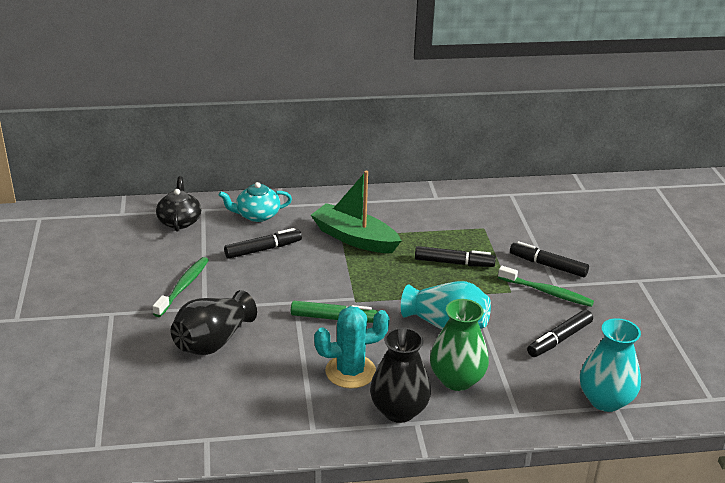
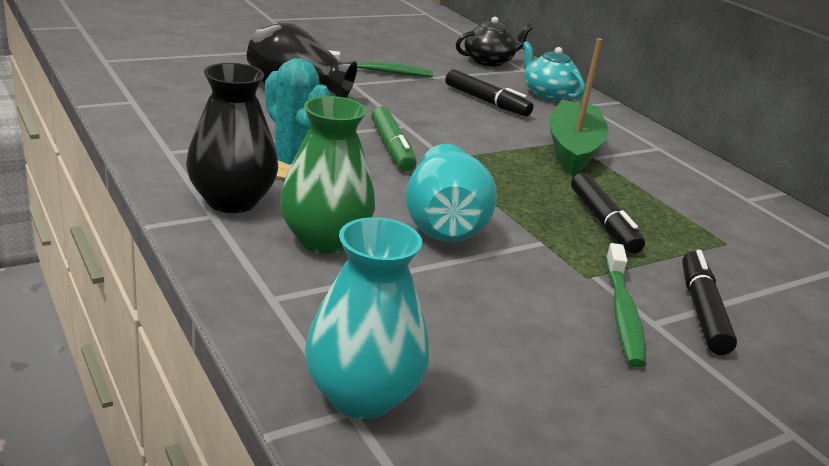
camera: 65 degrees right, 5 degrees down
black marker [527,310,593,357] -> none

